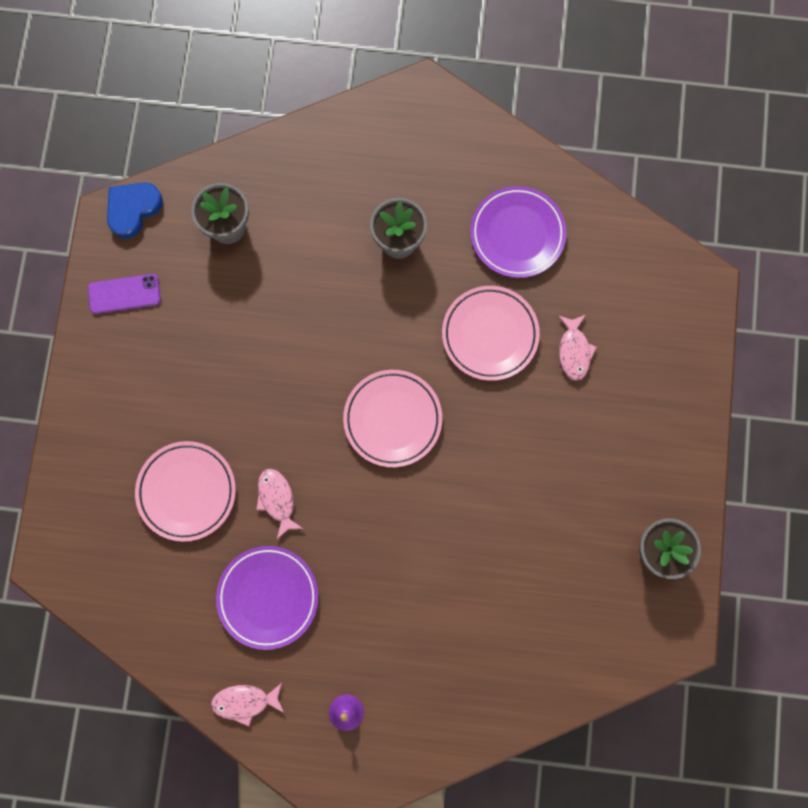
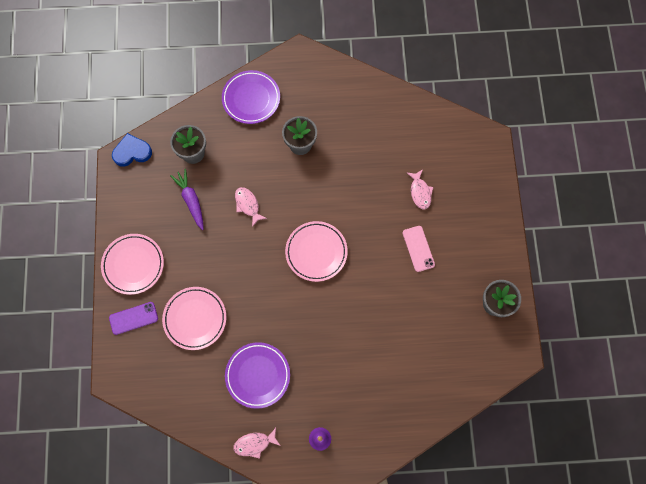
camera: 10 degrees left, 5 degrees down
purple phone [88,274,161,314] -> purple phone moved to [109,302,158,335]
blue heart [107,182,163,239] -> blue heart turned 45 degrees clockwise [112,133,152,167]
pink fish [256,469,303,539] -> pink fish moved to [235,187,267,227]
pink plate [442,286,540,381] -> pink plate moved to [101,234,164,295]
purple plate [470,186,566,278] -> purple plate moved to [222,70,280,124]
none -> purple carrot [170,169,204,230]
none -> pink phone [403,226,435,272]

